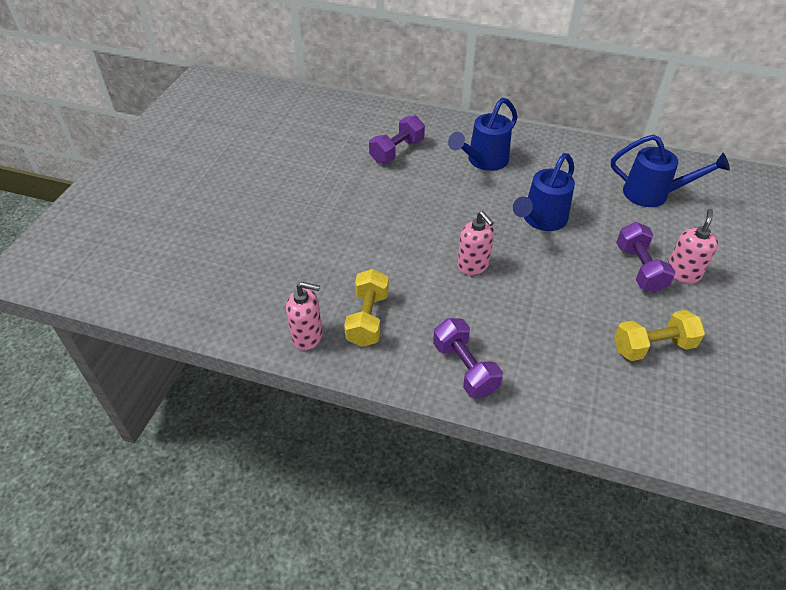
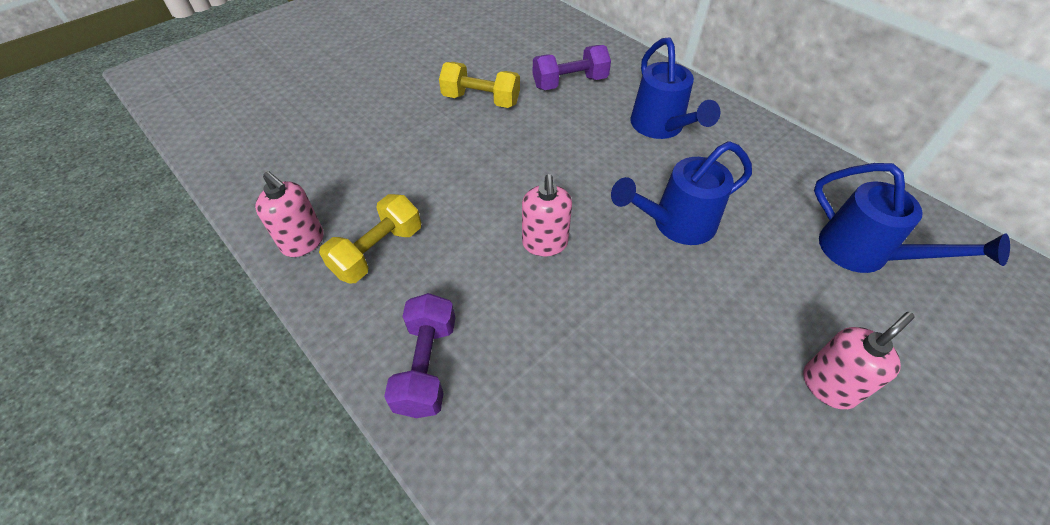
camera: 30 degrees right, 5 degrees up
blue watering can [448,98,517,171] -> blue watering can turned 90 degrees counterclockwise [630,37,720,139]
yellow dumbbell [614,310,705,361] -> yellow dumbbell moved to [439,62,520,108]
purple dumbbell [616,222,676,293] -> none

